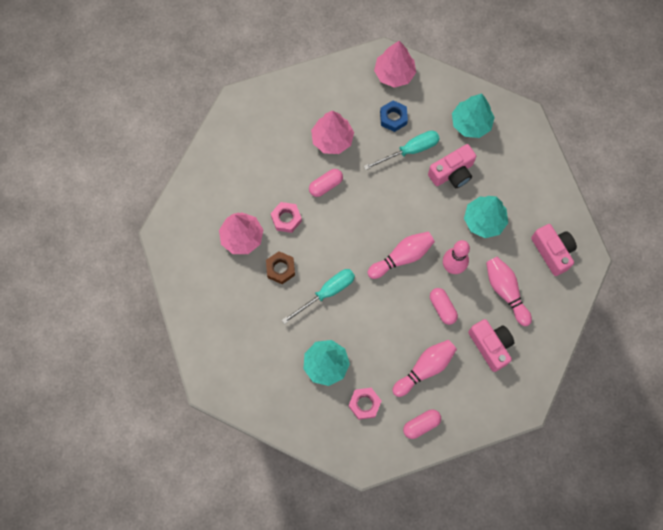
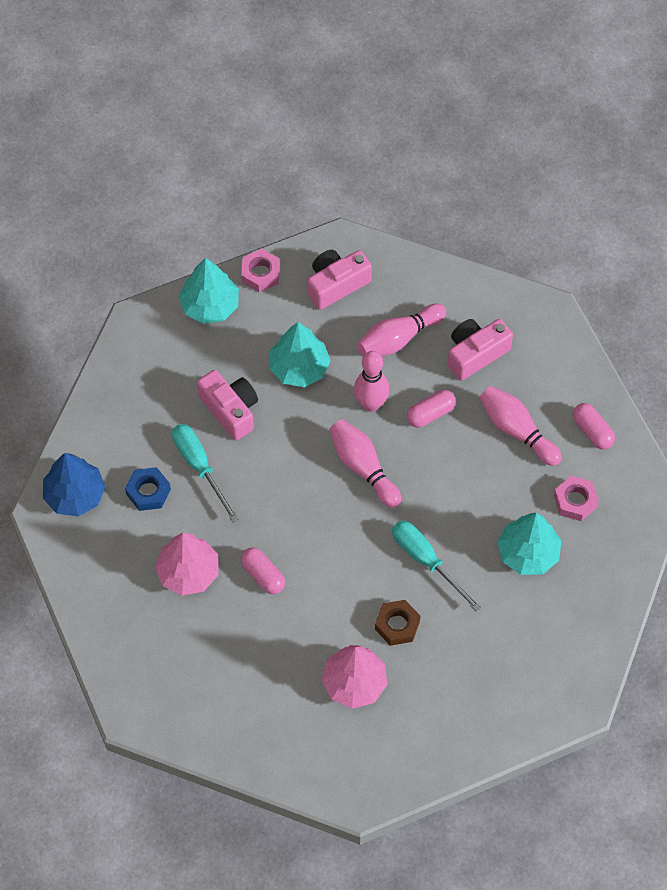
camera: 95 degrees left, 10 degrees down
pink nut [271,202,302,233] -> pink nut moved to [241,249,280,292]
pink tree [374,41,416,88] -> blue tree [43,453,105,516]
turquoise tree [452,94,495,138] -> turquoise tree moved to [179,258,239,324]

